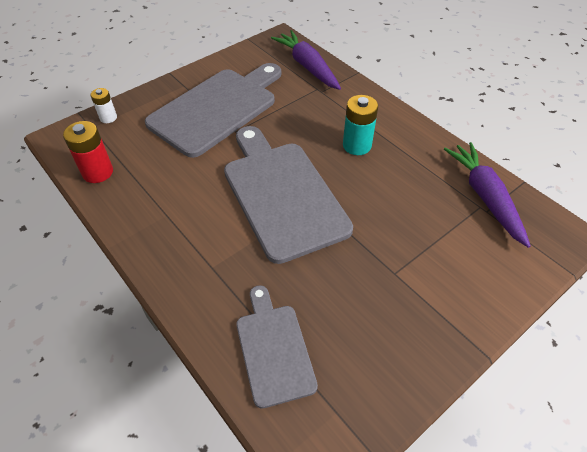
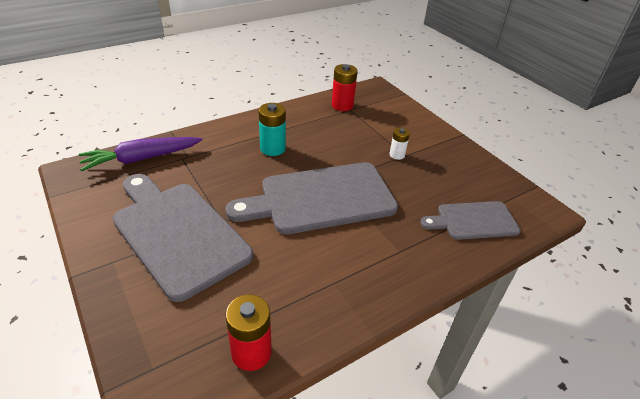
camera: 85 degrees left, 10 degrees down
white battery [90,88,117,123] -> white battery moved to [389,128,410,160]
purple carrot [444,142,530,248] -> red battery [332,64,358,111]

